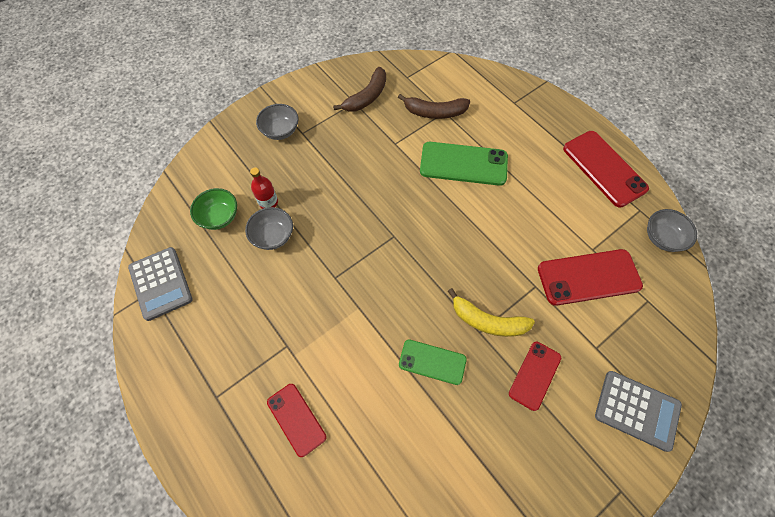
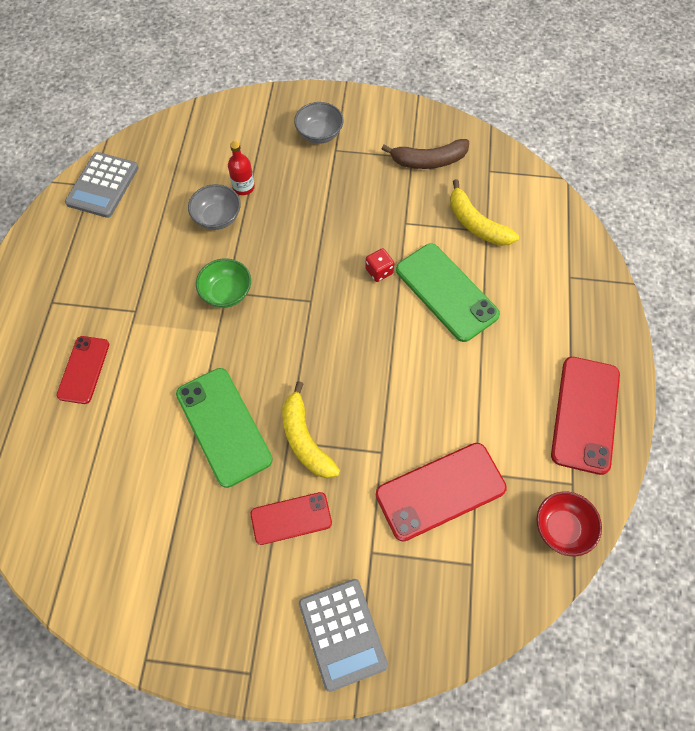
camera: 45 degrees right, 0 degrees up
green bowl [190,188,237,230] -> green bowl moved to [196,258,251,308]
brown banana [398,94,470,119] -> yellow banana [450,180,519,246]
green phone [399,339,467,385] -> green phone [176,368,273,488], size x1.62
red phone [538,249,643,306] -> red phone turned 60 degrees counterclockwise [376,443,507,542]
grey bowl [647,209,697,252] -> red bowl [537,491,602,556]
none -> red dice [365,248,394,282]

